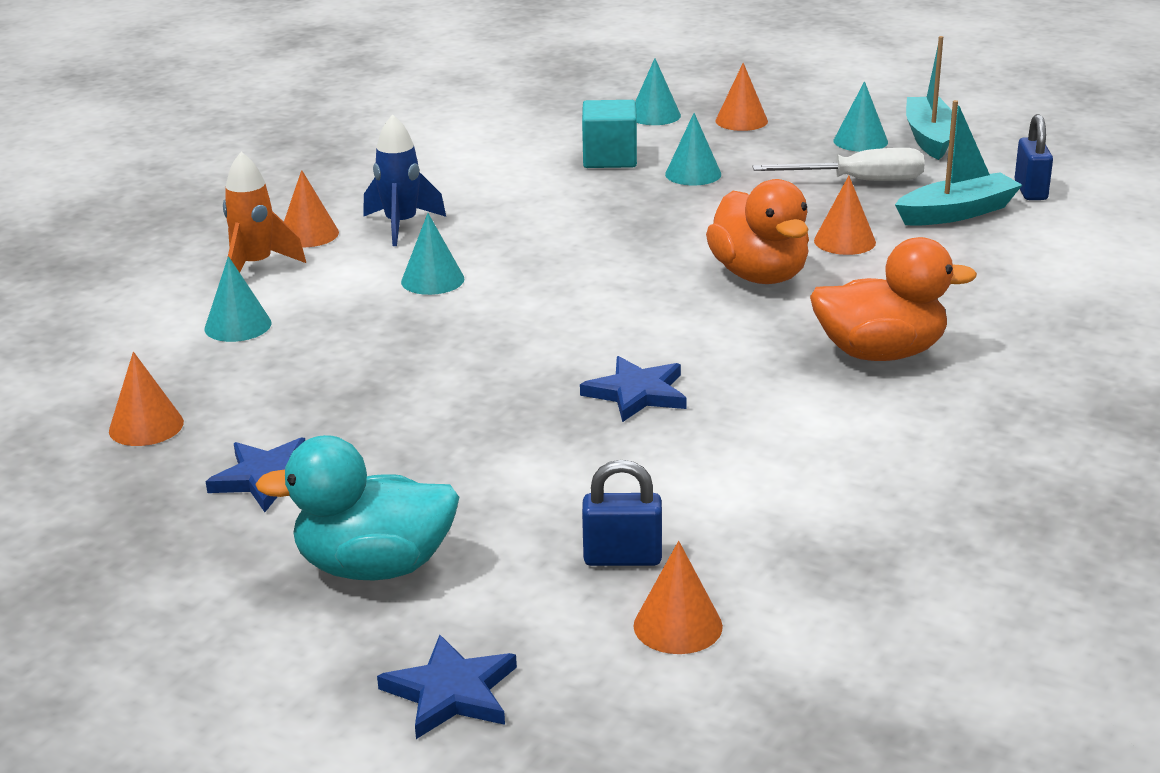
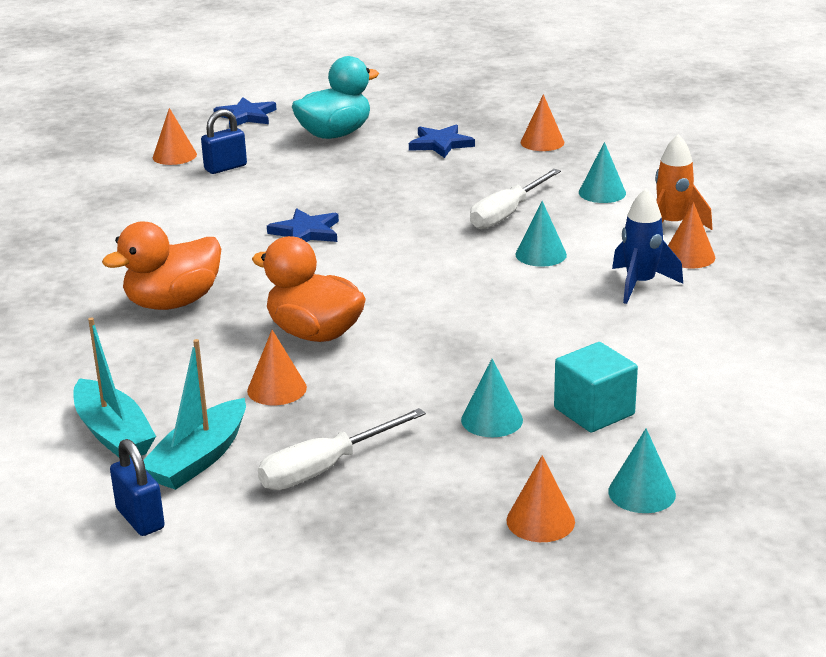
camera: 145 degrees right, 0 degrees up
turquoise cone [834,81,888,152] -> none
turquoise boat [906,36,957,160] -> turquoise boat moved to [73,317,156,457]
none -> white screwdriver [470,169,561,229]

